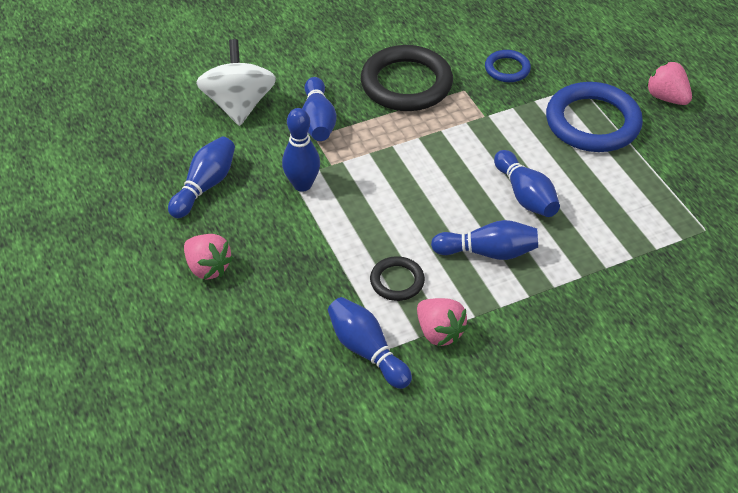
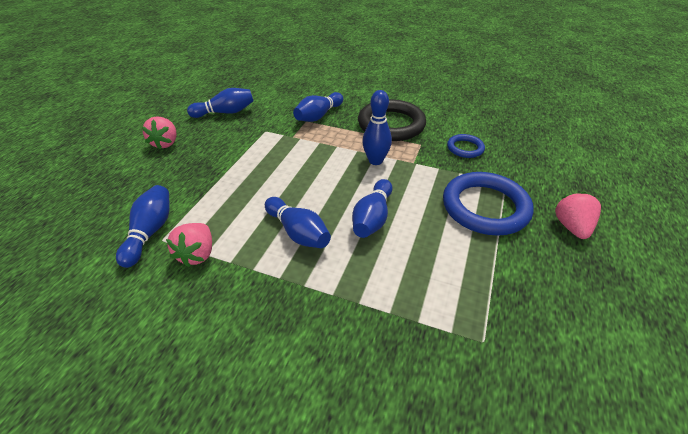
camera: 45 degrees right, 5 degrees down
white spinning top [196,39,276,126] -> none
blue bowling pin [282,108,320,192] -> blue bowling pin moved to [362,90,392,165]
black ring [370,256,425,301] -> none

